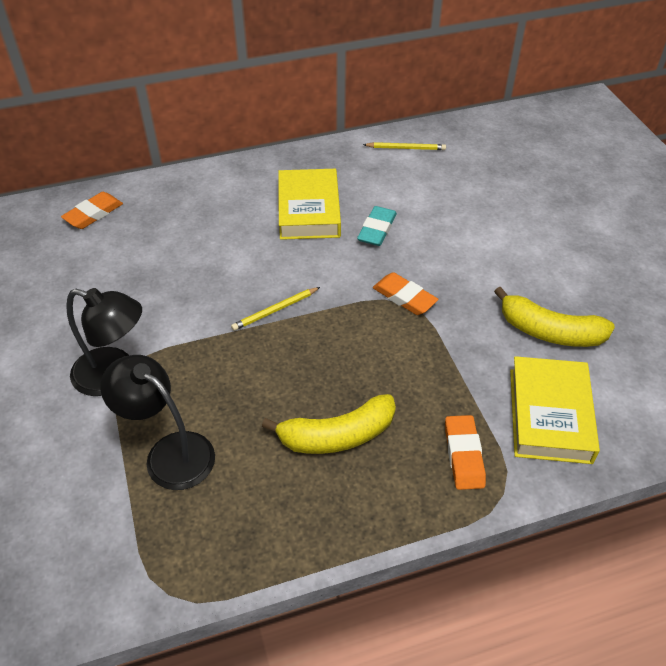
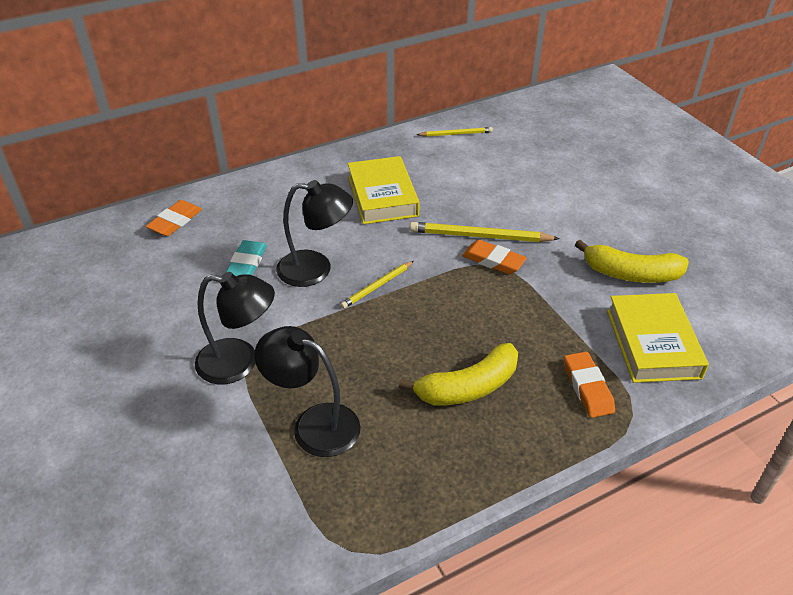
camera: 10 degrees left, 5 degrees down
turquoise eraser [357,206,397,246] -> turquoise eraser moved to [225,240,267,276]
none -> black lamp [276,180,353,287]
none -> yellow pencil [410,222,560,242]

